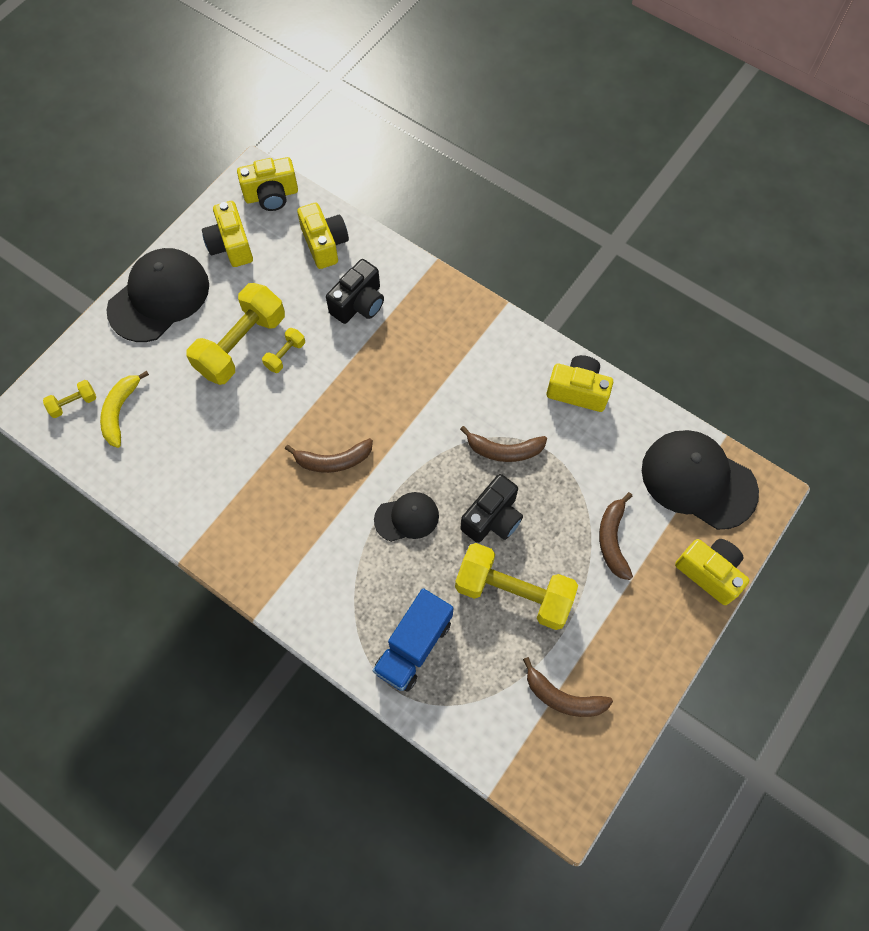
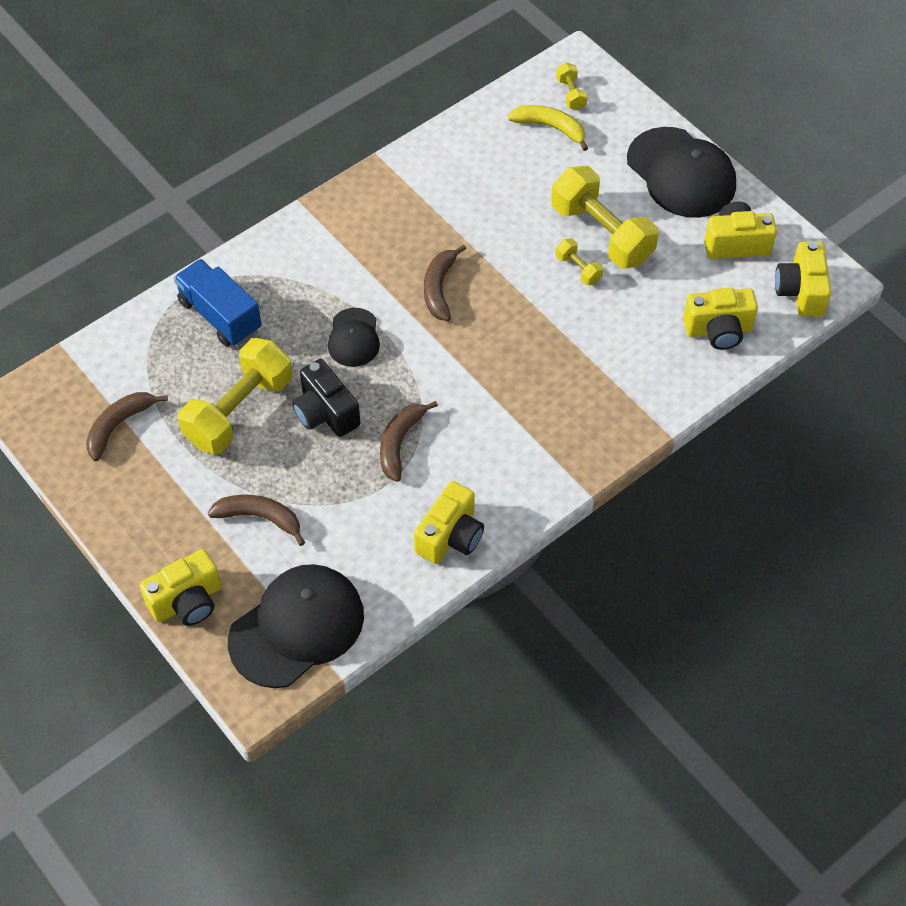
camera: 105 degrees right, 10 degrees down
black camera [326,259,384,324] -> none

